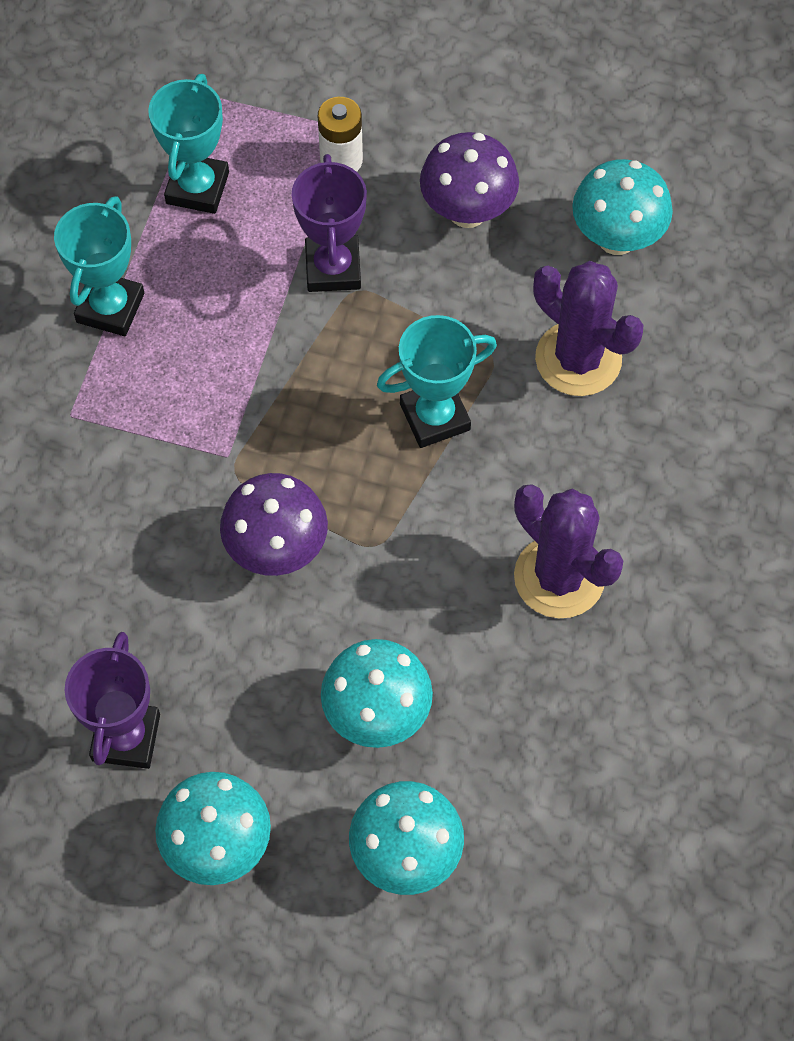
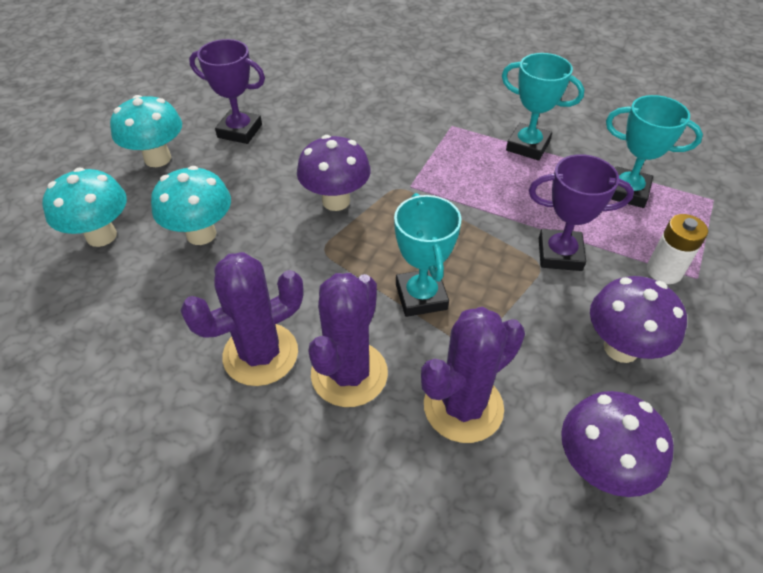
camera: 100 degrees right, 15 degrees down
turquoise mushroom [572,159,673,255] -> purple mushroom [561,391,674,497]
none -> purple cactus [308,273,388,407]

